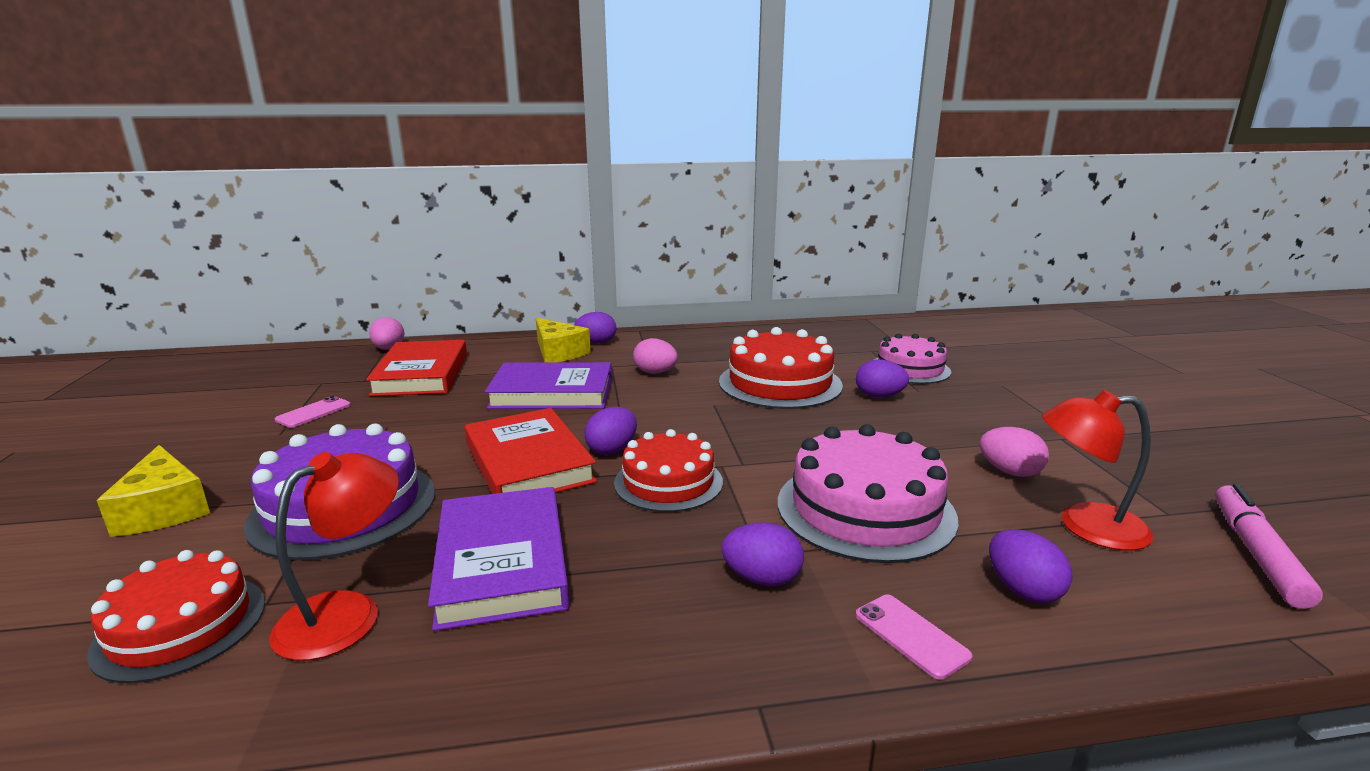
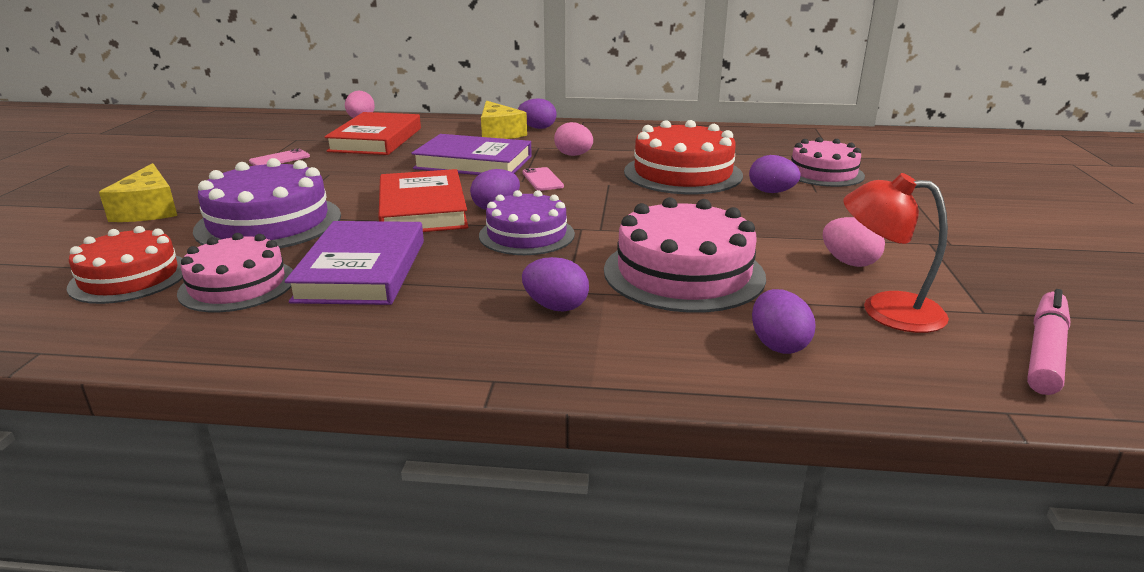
camera: 15 degrees right, 5 degrees up
red lamp [269,452,399,661] -> pink cake [177,233,293,312]
red cake [614,429,723,512] -> purple cake [479,190,575,255]
pink phone [855,595,972,680] -> pink phone moved to [523,167,564,191]

